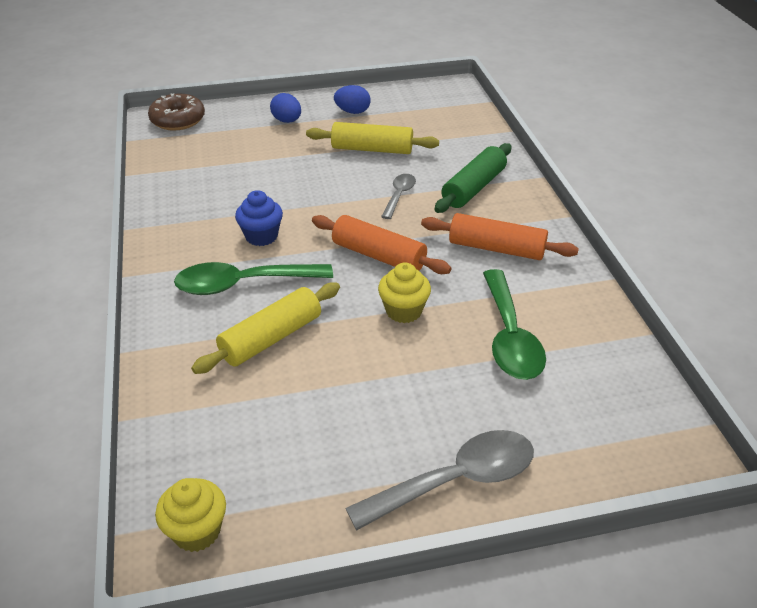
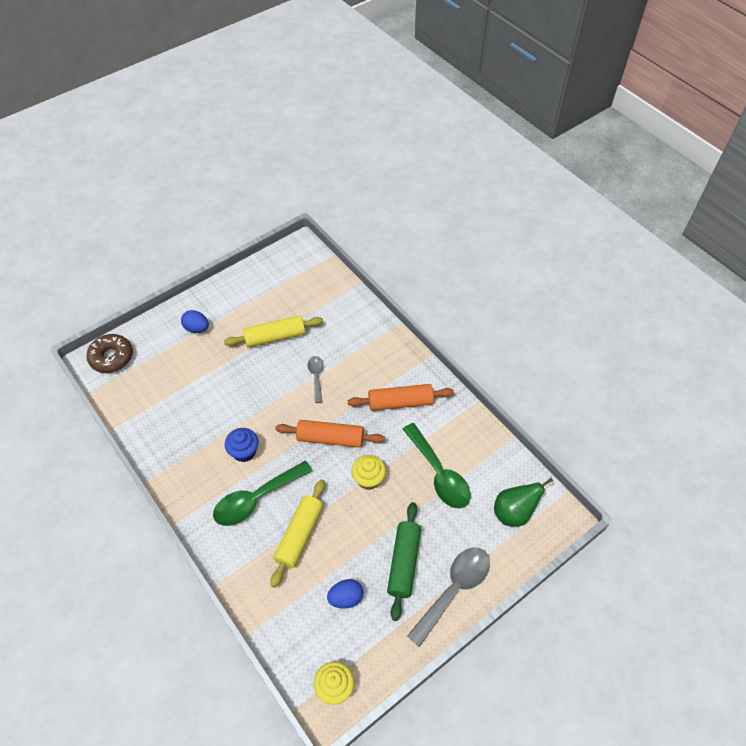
camera: 25 degrees left, 15 degrees up
blue egg [334,85,370,114] -> blue egg moved to [327,579,364,609]
green rolling pin [434,143,511,213] -> green rolling pin moved to [387,502,421,621]
none -> green pear [494,478,553,527]

